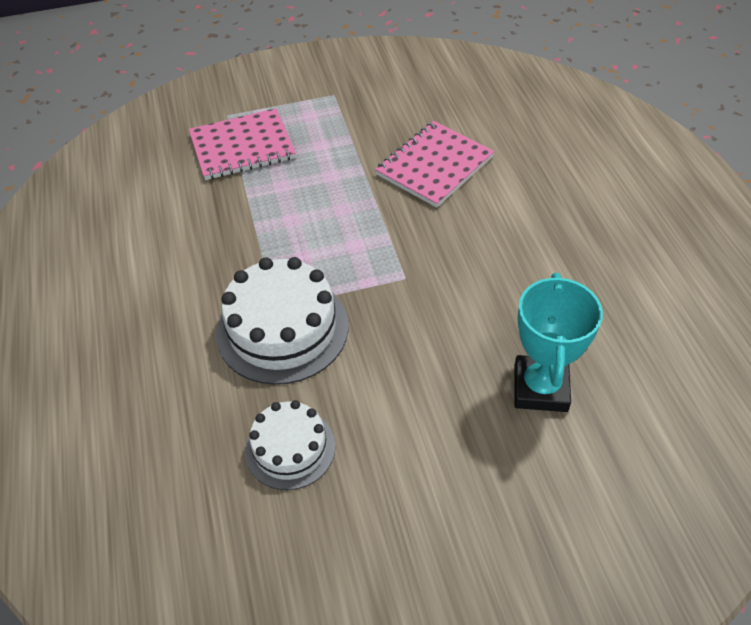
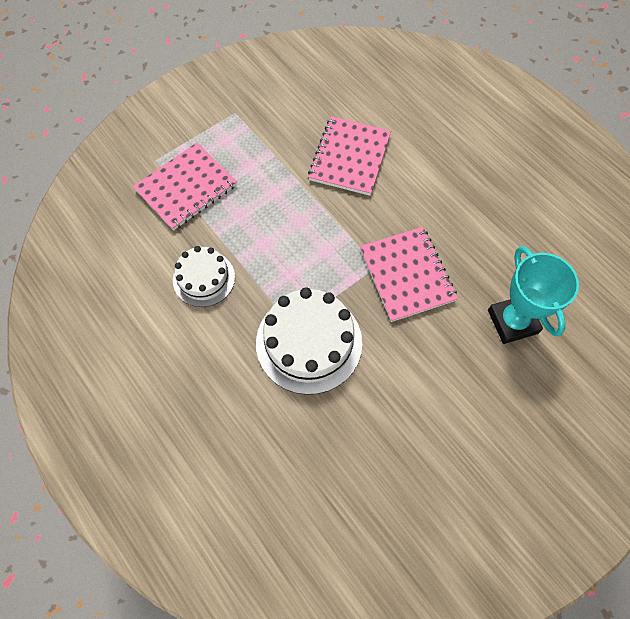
camera: 25 degrees left, 15 degrees up
white cake [245,400,335,490] -> white cake moved to [173,246,235,307]
none -> pink notebook [360,227,458,322]

